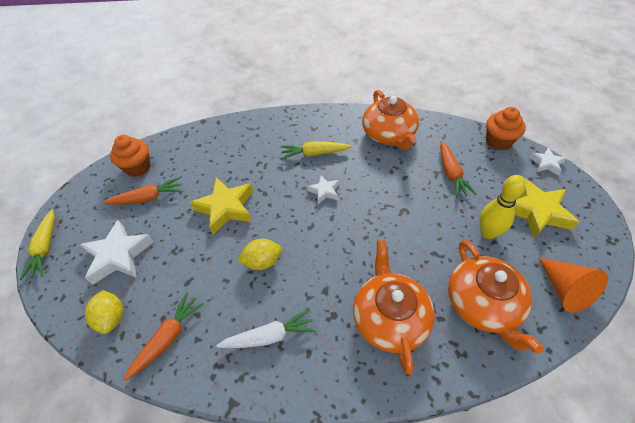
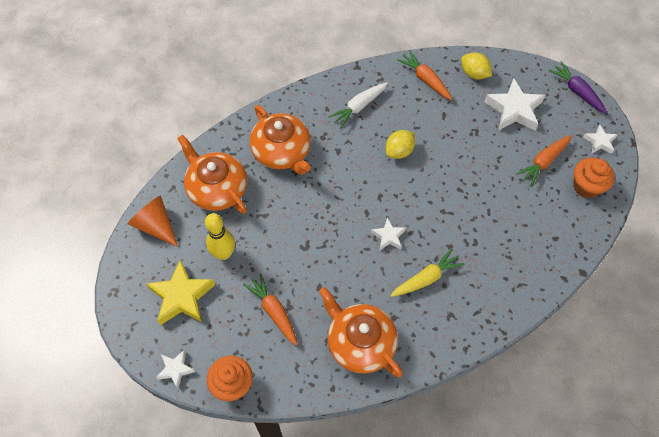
camera: 150 degrees right, 10 degrees up
yellow carrot [19,209,55,280] -> purple carrot [549,61,607,113]
orange carrot [123,292,204,381] -> orange carrot turned 135 degrees clockwise [397,51,452,100]
yellow star [190,177,253,234] -> none
none -> white star [583,125,618,154]

